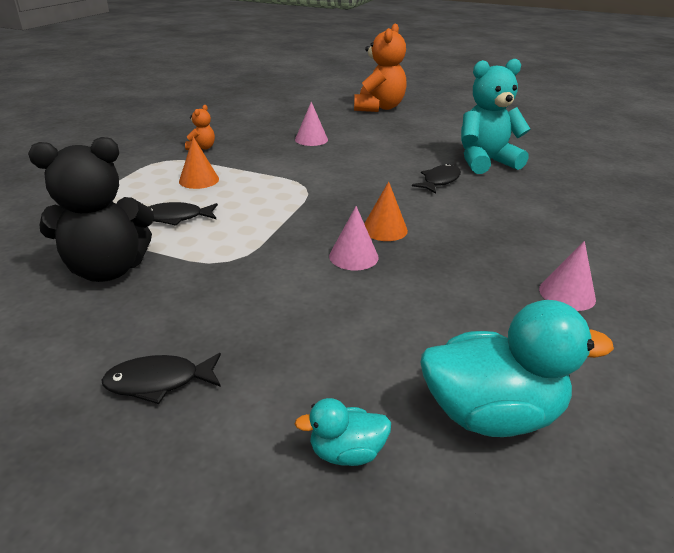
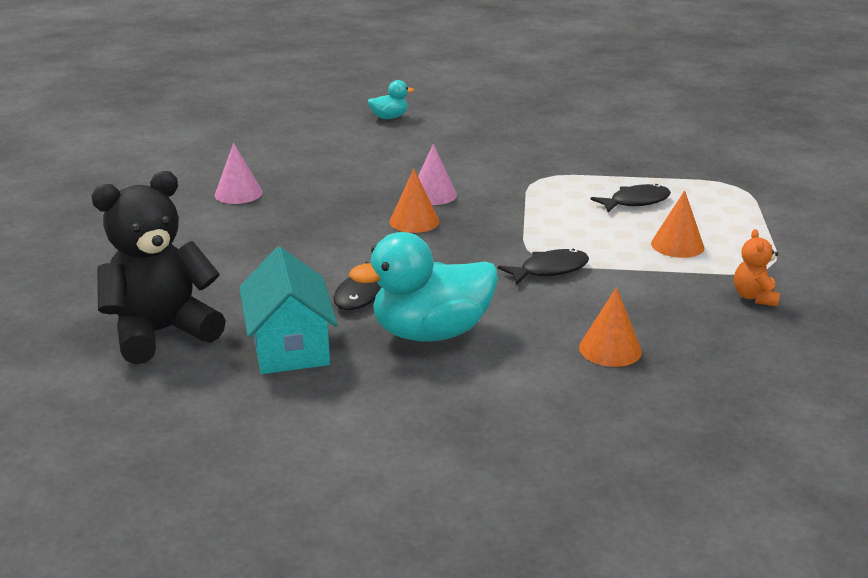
camera: 165 degrees right, 5 degrees down
black teddy bear [28,137,154,282] -> black teddy bear moved to [91,171,226,364]
black fish [102,353,221,404] -> black fish moved to [498,249,589,285]
pink cone [295,102,328,146] -> orange cone [579,287,642,367]
orange teddy bear [354,23,407,112] -> none
turquoise duck [421,300,614,437] -> turquoise duck moved to [349,232,498,342]
turquoise teddy bear [461,59,531,174] -> turquoise house [239,247,338,374]

